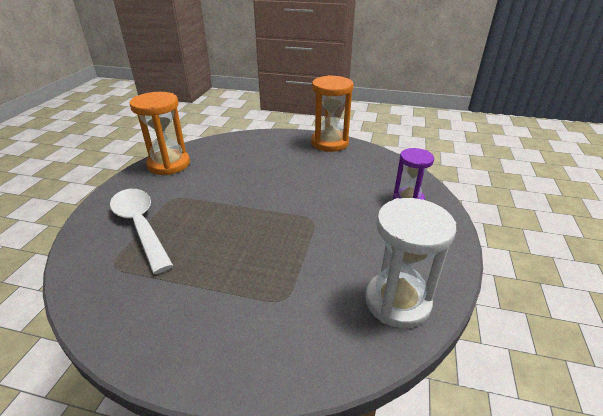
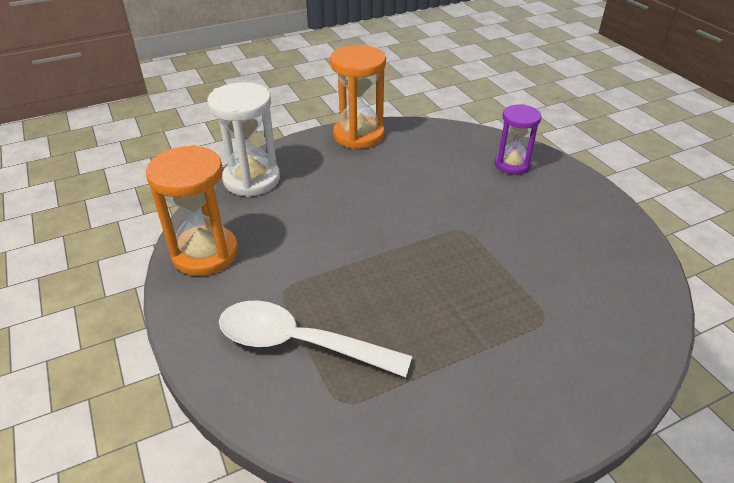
camera: 40 degrees left, 5 degrees up
white hourglass [365,198,456,328] -> white hourglass moved to [207,82,280,197]

